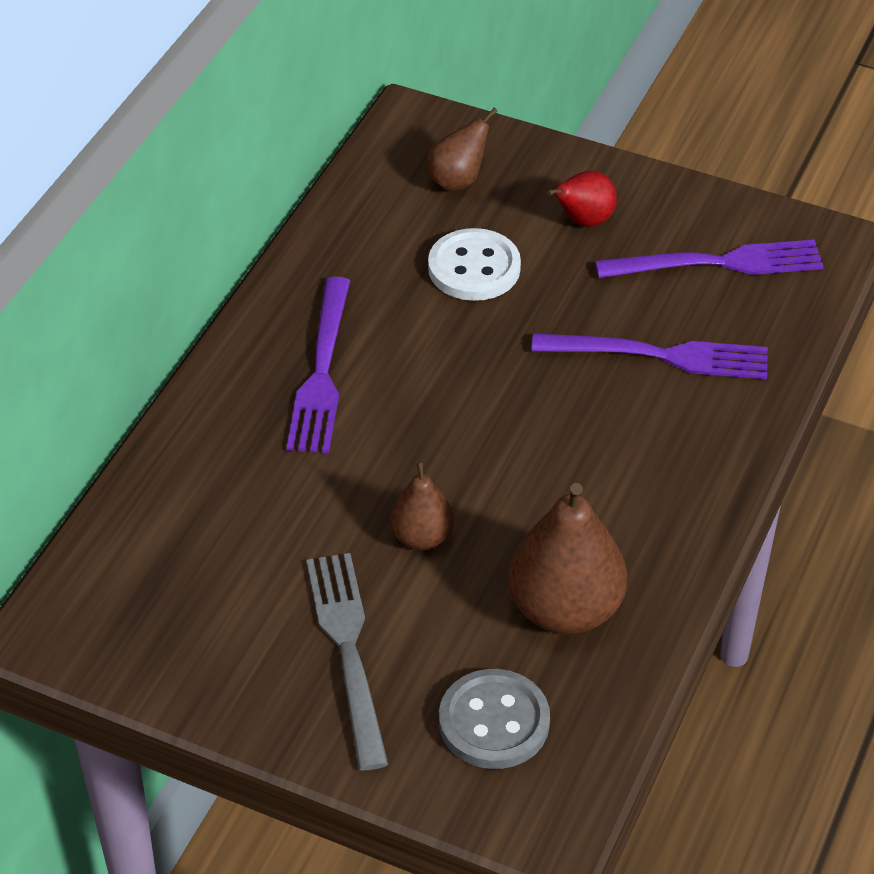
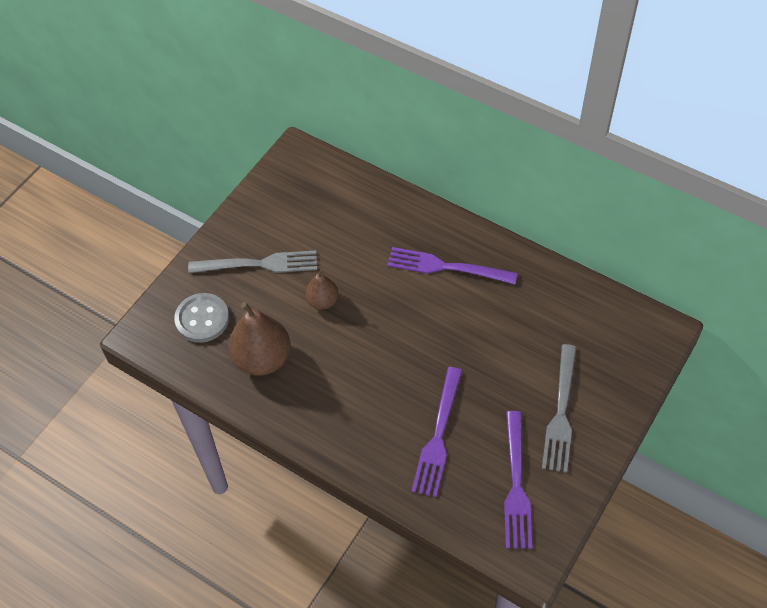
camera: 100 degrees right, 10 degrees up
brown pear [426,108,498,191] -> none
white button [428,228,521,301] -> none
red pear [546,170,617,227] -> grey fork [542,344,576,473]

